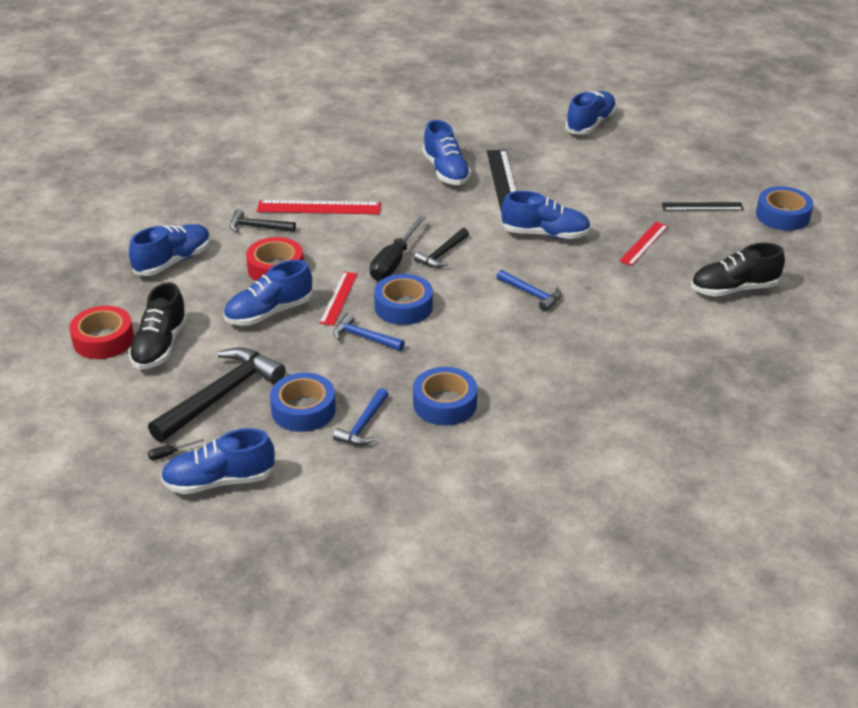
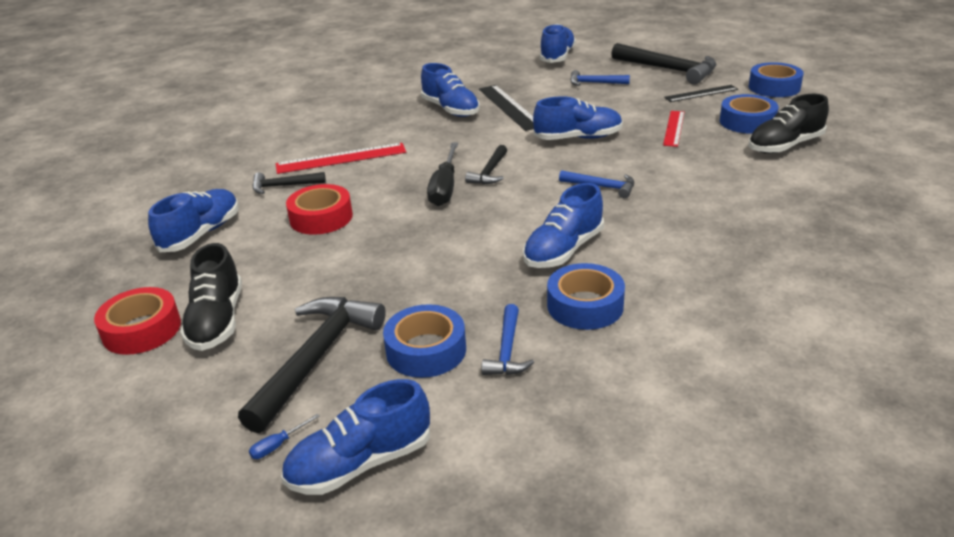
camera: 15 degrees left, 5 degrees down
black screwdriver [148,438,205,460] -> blue screwdriver [249,414,320,459]
blue shoe [224,260,312,326] -> blue shoe moved to [523,183,604,268]
red ruler [319,272,357,326] -> none
blue hammer [333,313,405,351] -> blue hammer moved to [570,70,630,86]
blue tape [374,274,433,325] -> blue tape moved to [720,94,778,134]
none -> black hammer [611,43,716,85]

